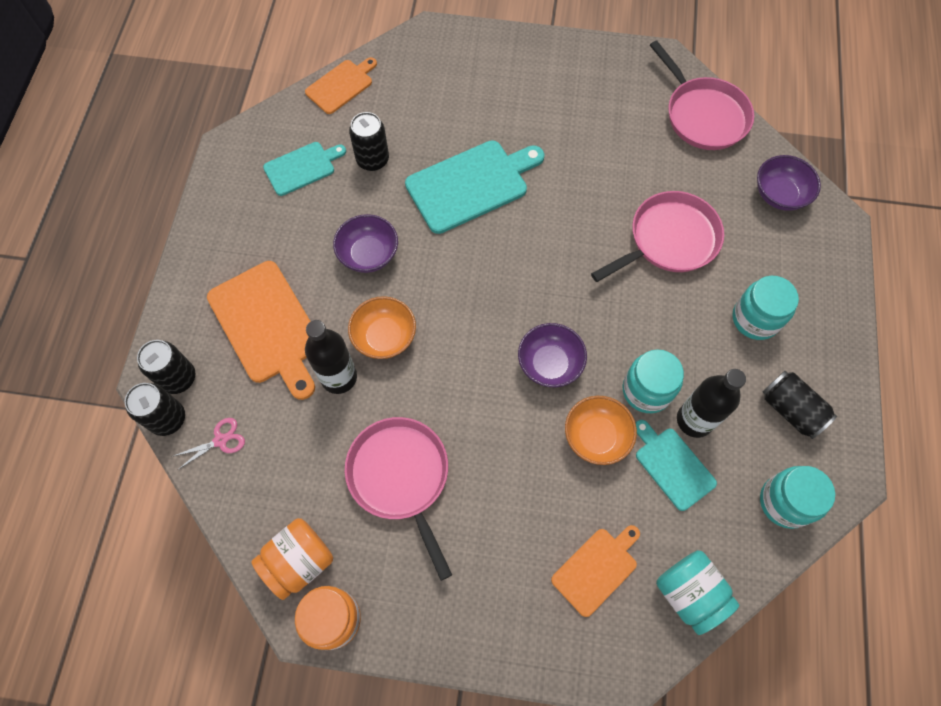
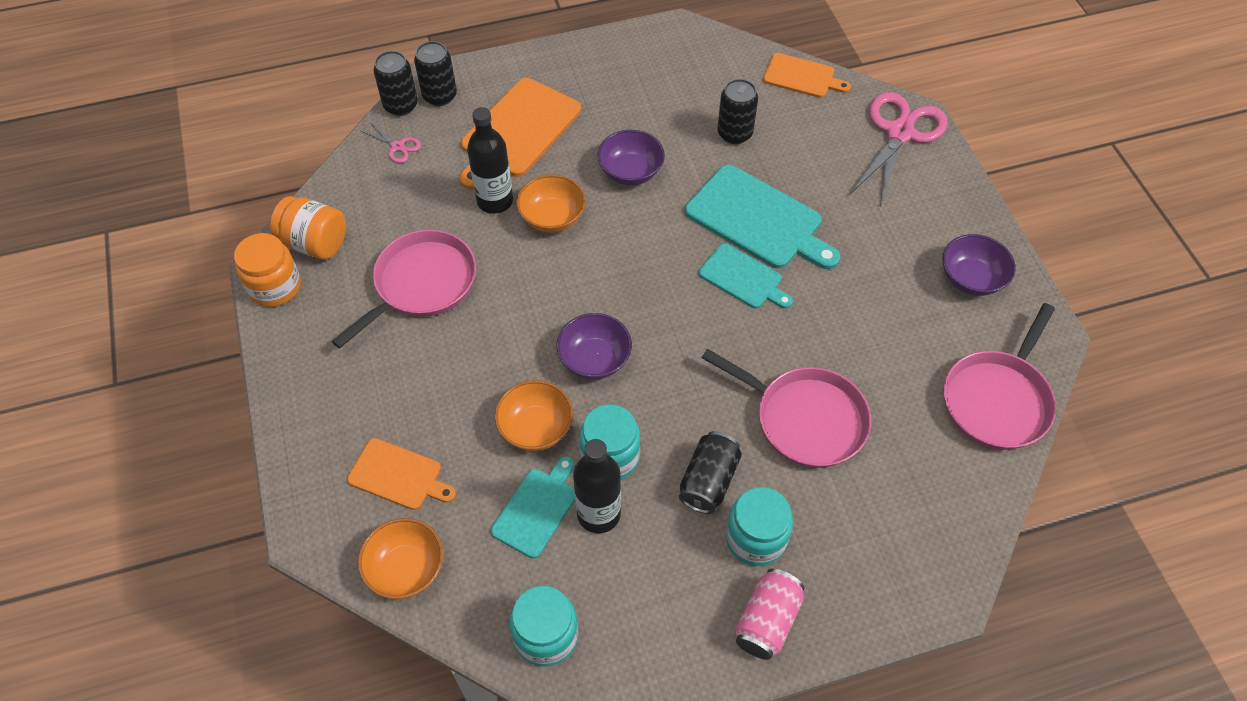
camera: 65 degrees right, 10 degrees down
turquoise cutting board [263,142,346,196] -> turquoise cutting board moved to [699,243,793,309]
turquoise jar [656,550,739,635] -> orange bowl [358,518,443,599]
purple bowl [757,155,821,211] -> purple bowl moved to [942,234,1016,296]
black can [763,371,837,439] -> black can moved to [679,431,742,514]
none -> pink can [735,569,804,660]
none -> pink scissors [849,92,948,208]

